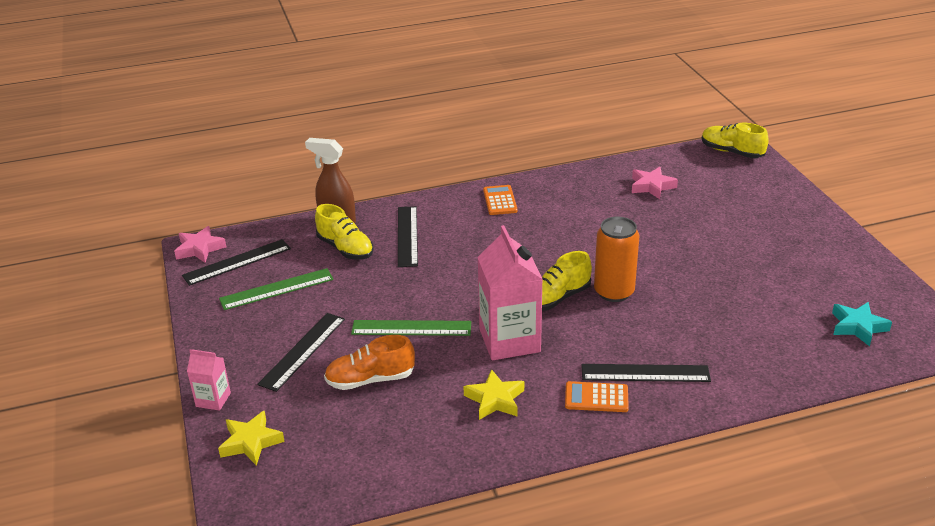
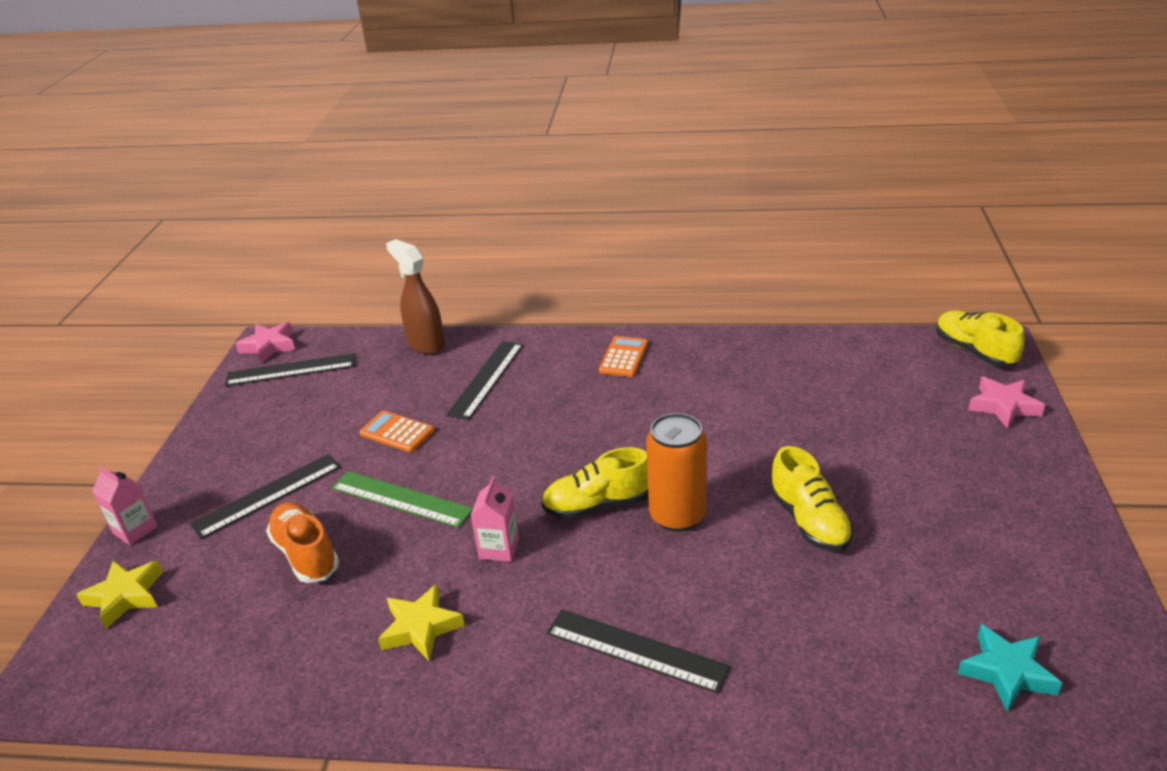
camera: 25 degrees right, 0 degrees up
green ruler [219,268,334,310] -> none
yellow shoe [315,204,374,260] -> yellow shoe moved to [770,446,853,551]
orange shoe [324,335,415,390] -> orange shoe turned 45 degrees clockwise [266,502,339,583]
pink carton [477,225,543,360] -> pink carton [471,476,519,562], size x0.49
orange calculator [565,381,629,412] -> orange calculator moved to [359,411,434,452]
pink star [632,167,678,199] -> pink star moved to [968,377,1045,429]

